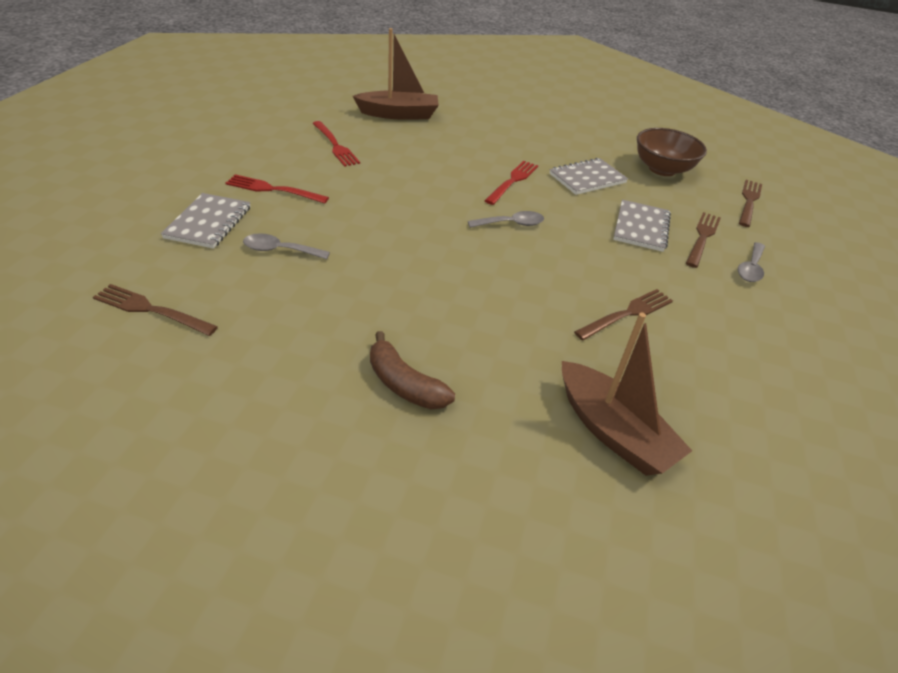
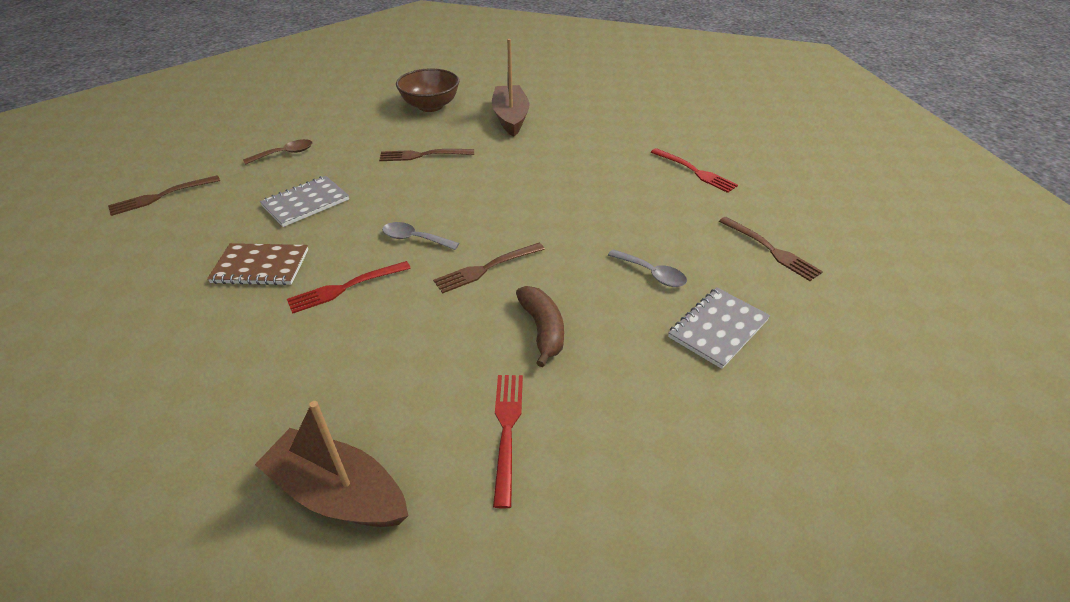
camera: 145 degrees left, 0 degrees up
red fork [226,174,329,204] -> red fork moved to [651,148,738,193]
brown banana [370,331,455,410] -> brown banana moved to [516,286,564,367]
grey notebook [549,158,628,195] -> brown notebook [207,243,308,285]
brown bowl [637,128,707,176] -> brown bowl moved to [396,68,459,112]
brown fork [686,212,721,268] -> brown fork moved to [433,243,545,294]
grey spoon [738,242,765,282] -> brown spoon [243,139,312,165]

